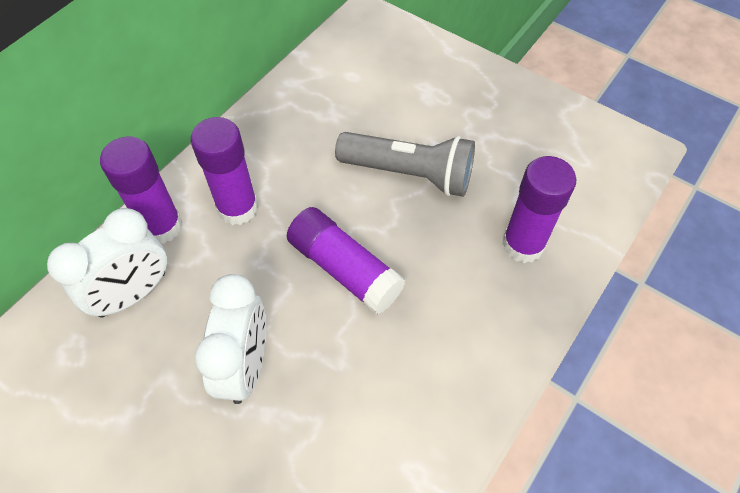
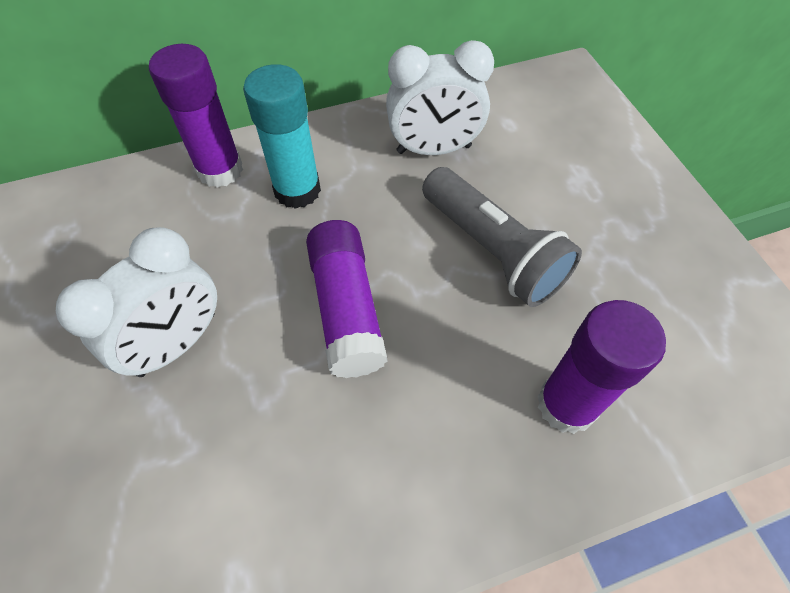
camera: 35 degrees right, 0 degrees up
white clock [47,208,167,318] -> white clock moved to [386,40,494,155]
purple glue stick [191,117,258,225] -> turquoise glue stick [243,64,321,209]

